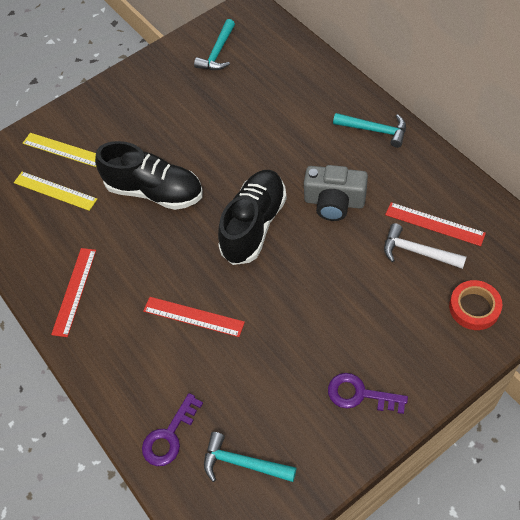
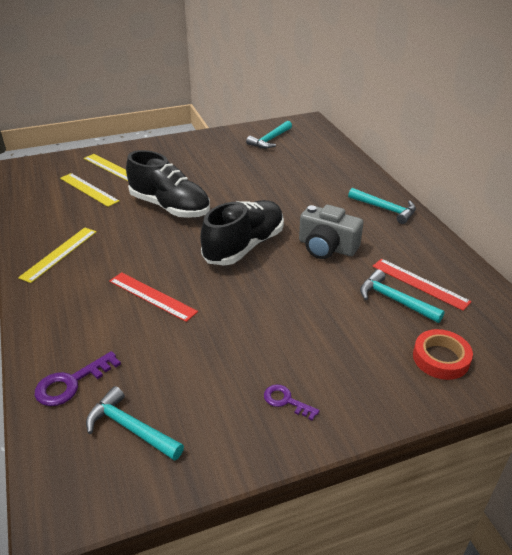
camera: 10 degrees right, 20 degrees down
red ruler [51,248,96,337] -> yellow ruler [18,228,97,283]
purple key [328,373,408,414] -> purple key [264,384,320,421], size x0.65
white hammer [384,223,466,269] -> turquoise hammer [360,269,445,323]

